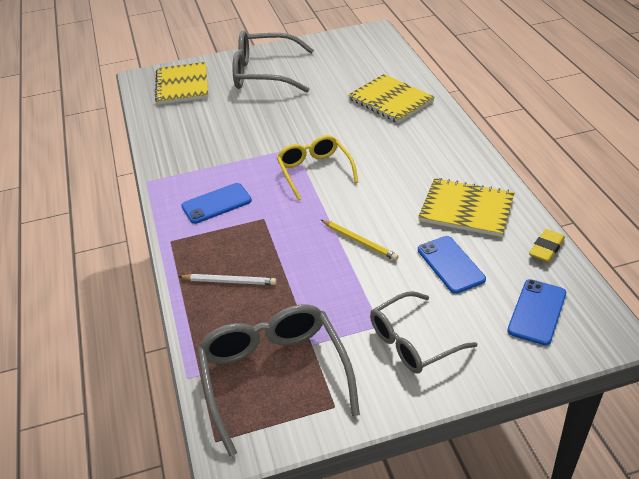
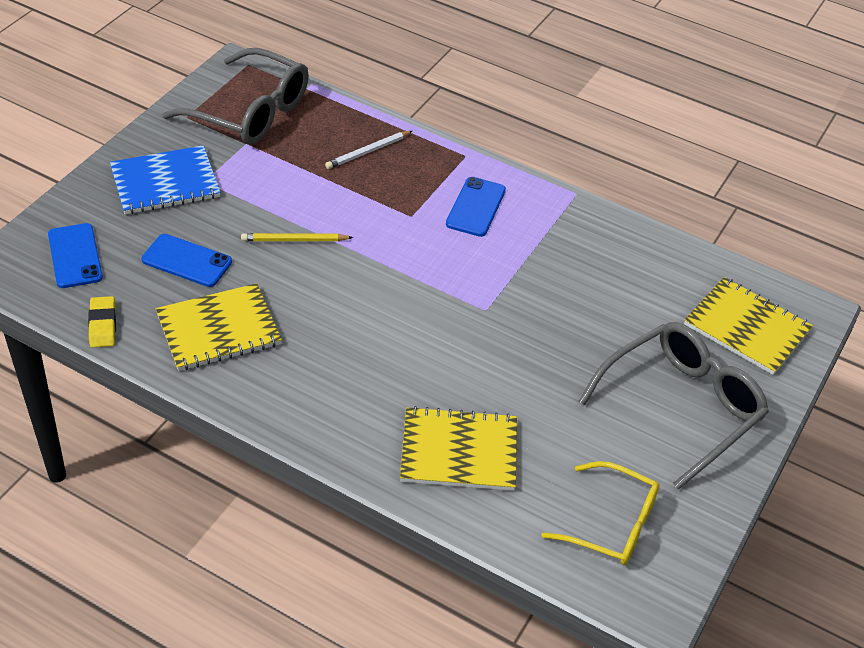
camera: 130 degrees right, 5 degrees up
yellow glasses [277,135,358,200] -> yellow glasses moved to [541,461,659,565]
grey glasses [370,291,477,374] -> blue notebook [110,145,221,214]

